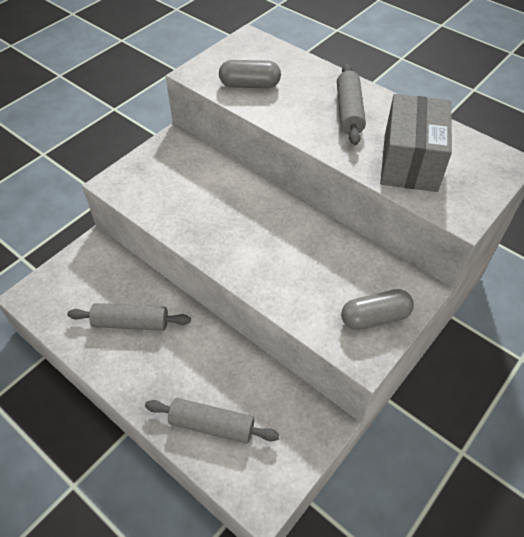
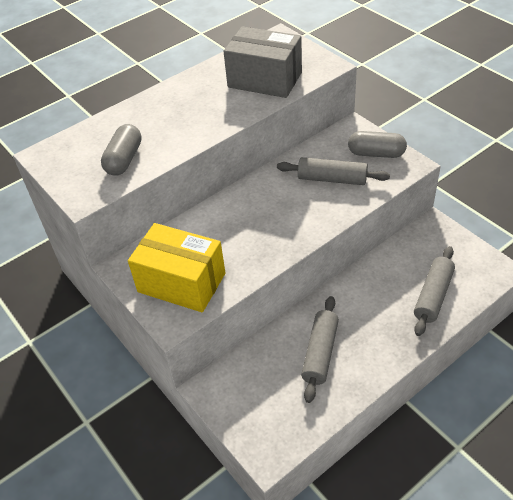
camera: 75 degrees left, 5 degrees down
grey rolling pin [337,64,366,145] -> grey rolling pin moved to [277,157,390,185]
grey capsule [341,289,414,330] -> grey capsule turned 75 degrees counterclockwise [348,131,407,158]
none -> yellow box [128,223,225,312]

